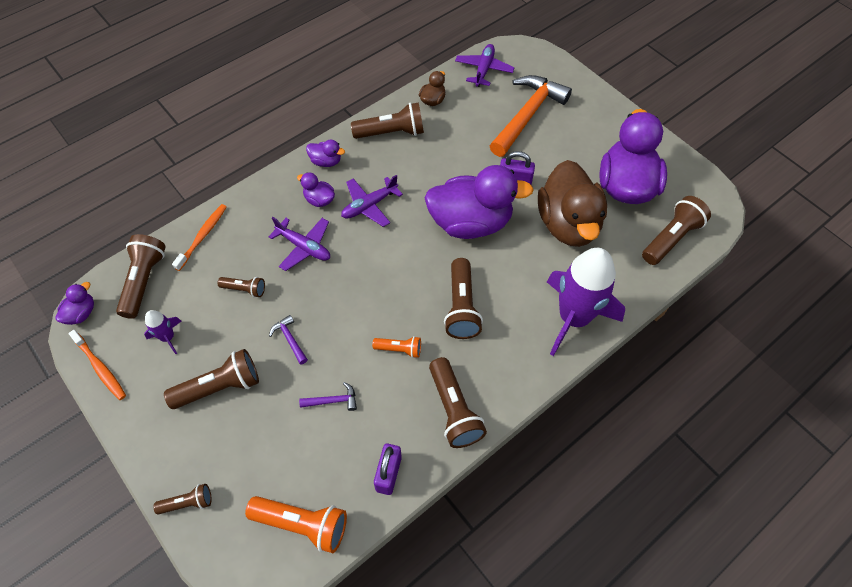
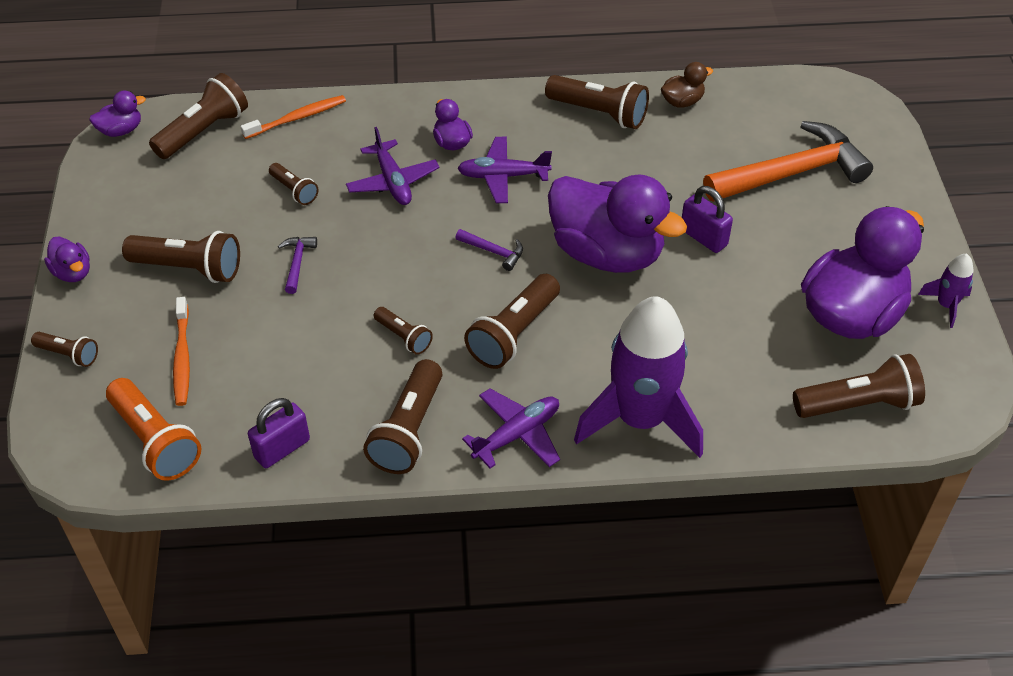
camera: 35 degrees right, 10 degrees down
orange toothbrush [68,330,126,400] -> orange toothbrush moved to [173,297,190,406]
purple rocket [144,310,181,354] -> purple rocket moved to [918,254,974,328]
purple hammer [299,382,357,411] -> purple hammer moved to [455,229,523,271]
purple duck [306,140,345,167] -> purple duck moved to [44,236,90,282]
orange flashlight [372,336,421,358] -> brown flashlight [374,307,433,355]
purple plane [455,44,515,87] -> purple plane moved to [462,388,560,468]
brown duck [538,160,607,247] -> none

